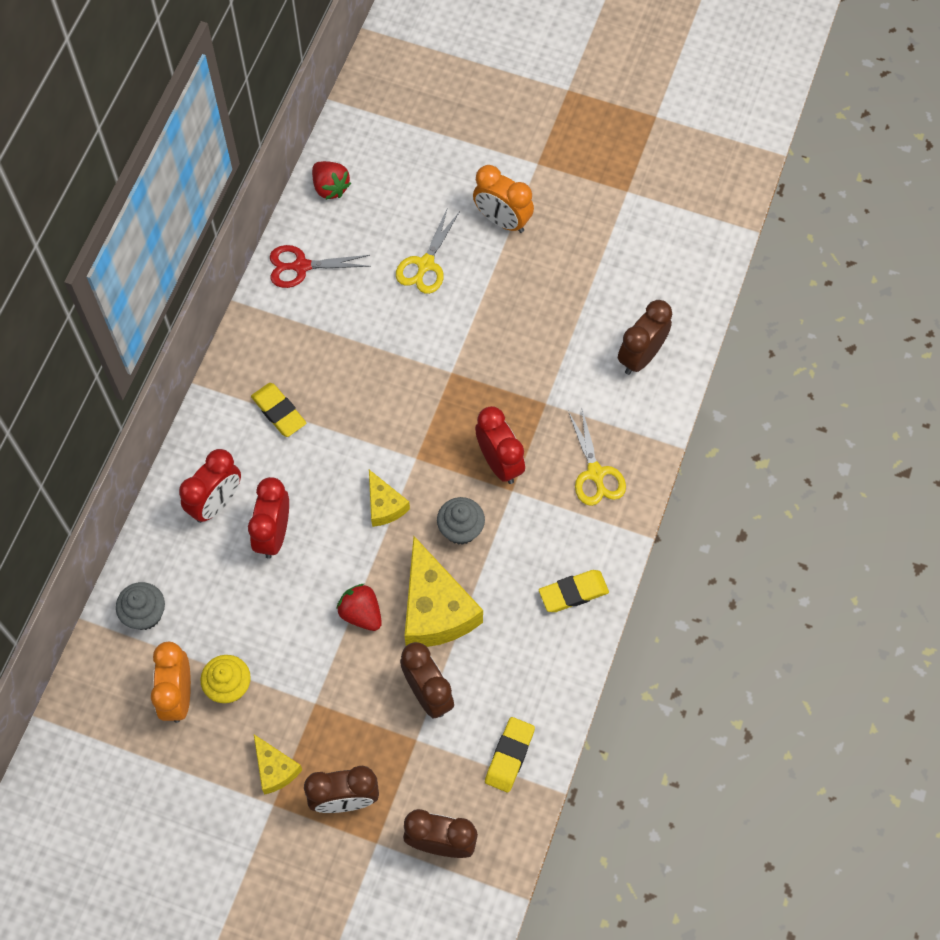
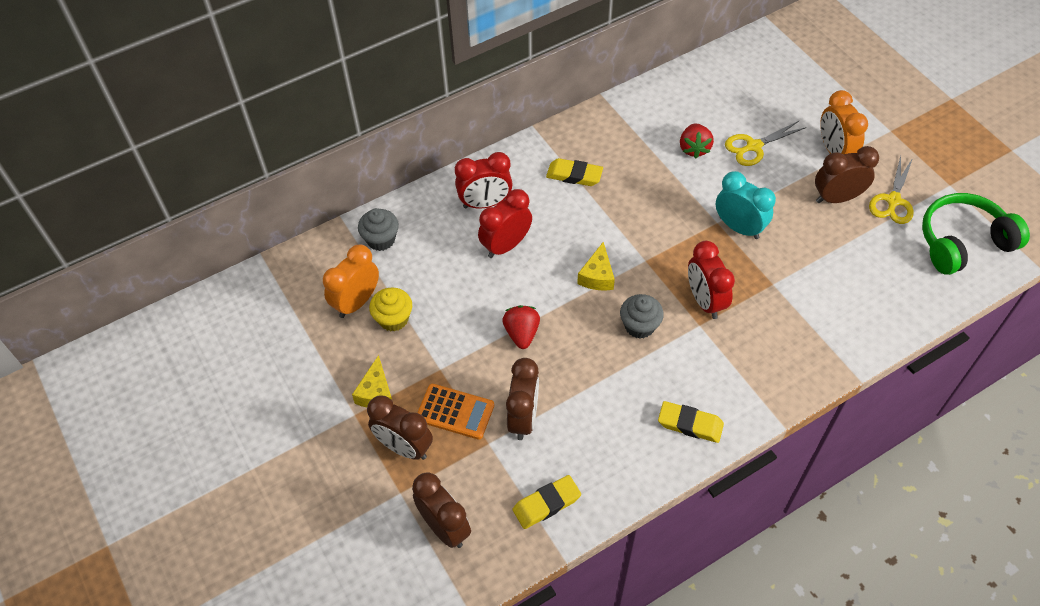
camera: 40 degrees right, 10 degrees down
yellow eraser [251,383,306,437] -> yellow eraser turned 75 degrees counterclockwise [546,158,603,186]
red scissors [270,245,371,288] -> none
red strawberry [312,161,351,200] -> red strawberry moved to [680,123,714,159]
yellow cheese [404,536,483,647] -> none
red clock [475,406,525,484] -> red clock turned 150 degrees clockwise [688,241,735,319]
yellow scissors [568,409,626,506] -> yellow scissors moved to [869,156,914,224]
brown clock [618,300,672,375] -> brown clock moved to [815,146,879,203]
none -> orange calculator [417,384,494,440]
none -> turquoise clock [715,171,776,239]
none -> green headphones [922,193,1030,275]

